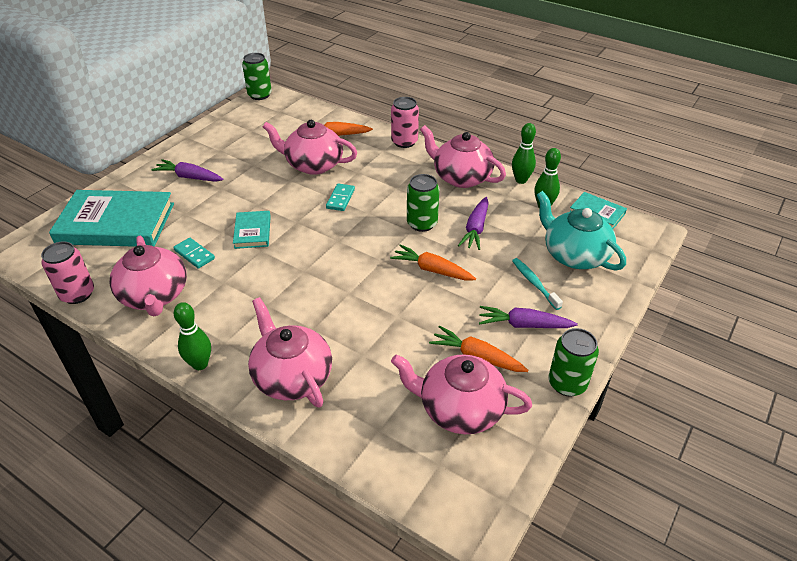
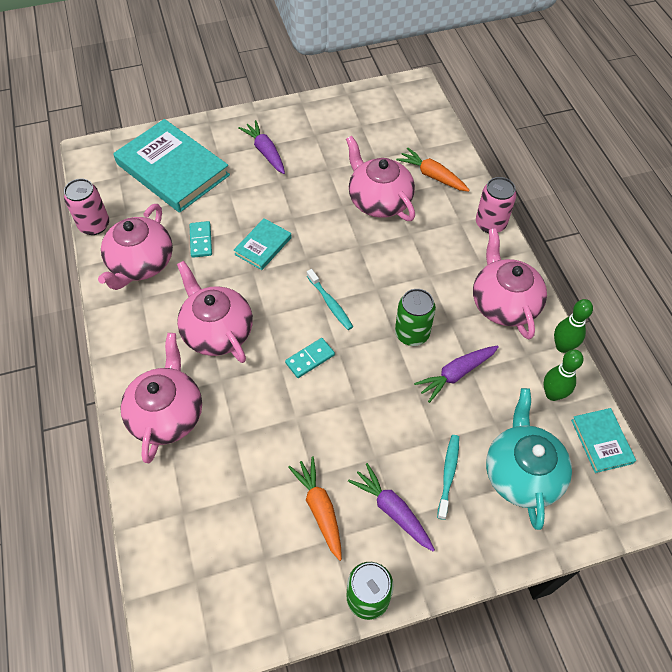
camera: 40 degrees right, 15 degrees up
green bowling pin [174,302,211,370] -> none
green can [242,53,272,100] -> none
turquoise domino [326,183,355,211] -> turquoise domino moved to [285,338,335,378]
orange carrot [390,244,476,281] -> none
pink teapot [391,354,532,434] -> pink teapot moved to [177,261,253,363]
none -> turquoise toothbrush [307,269,353,330]

